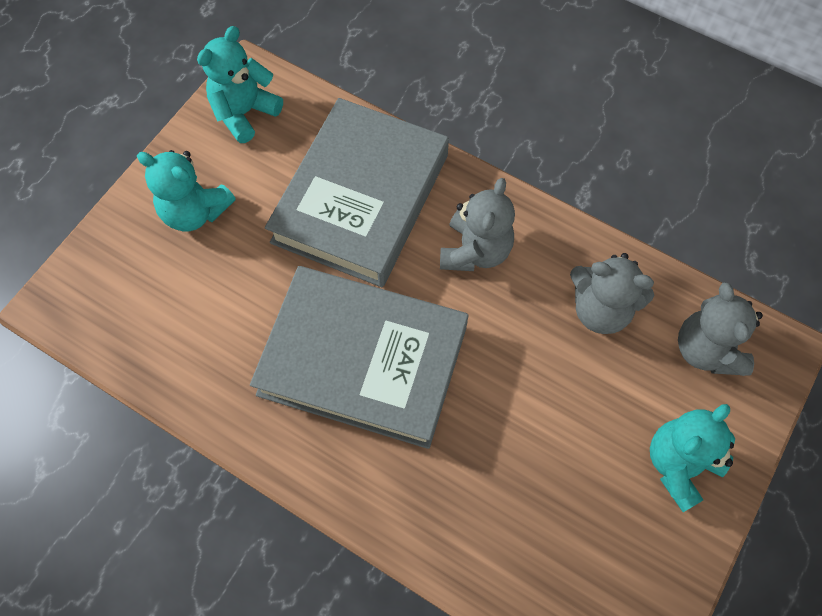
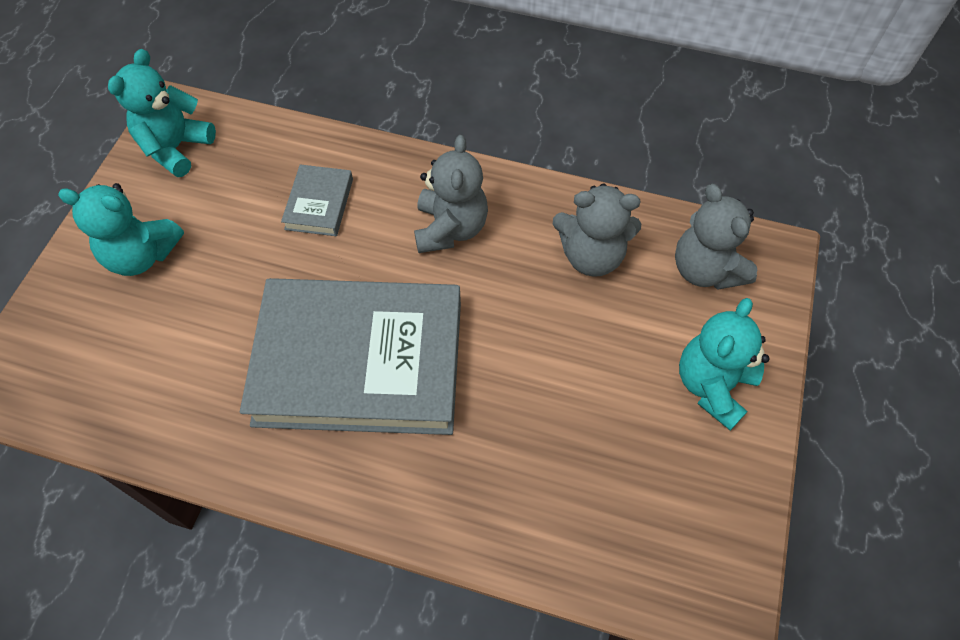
camera: 15 degrees left, 5 degrees down
grey book [265,98,449,287] -> grey book [281,164,353,236], size x0.41

